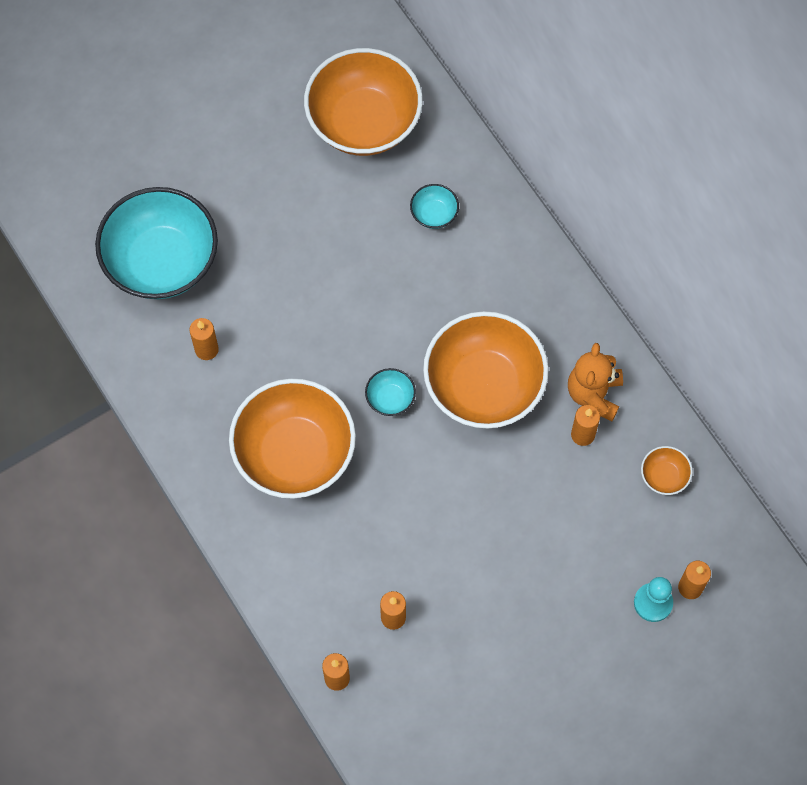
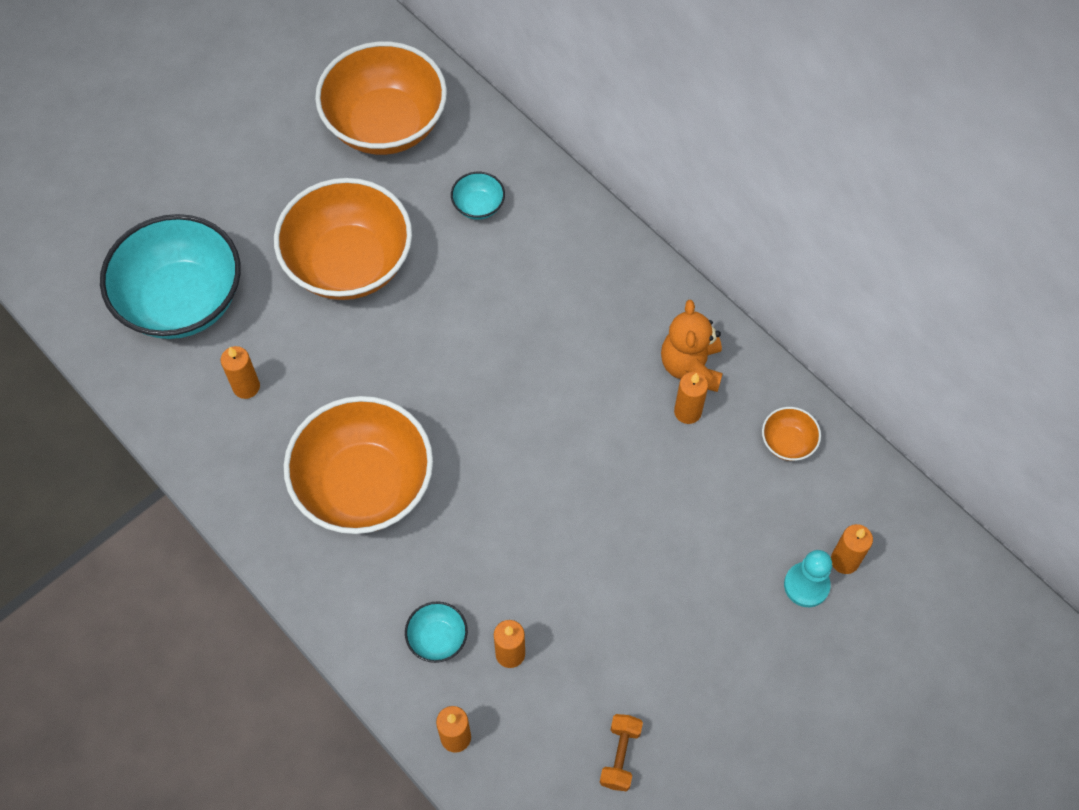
camera: 10 degrees left, 5 degrees down
turquoise bowl [365,368,416,416] -> turquoise bowl moved to [405,601,468,663]
orange bowl [423,311,549,429] -> orange bowl moved to [274,178,412,300]
none -> orange dumbbell [600,714,643,791]

